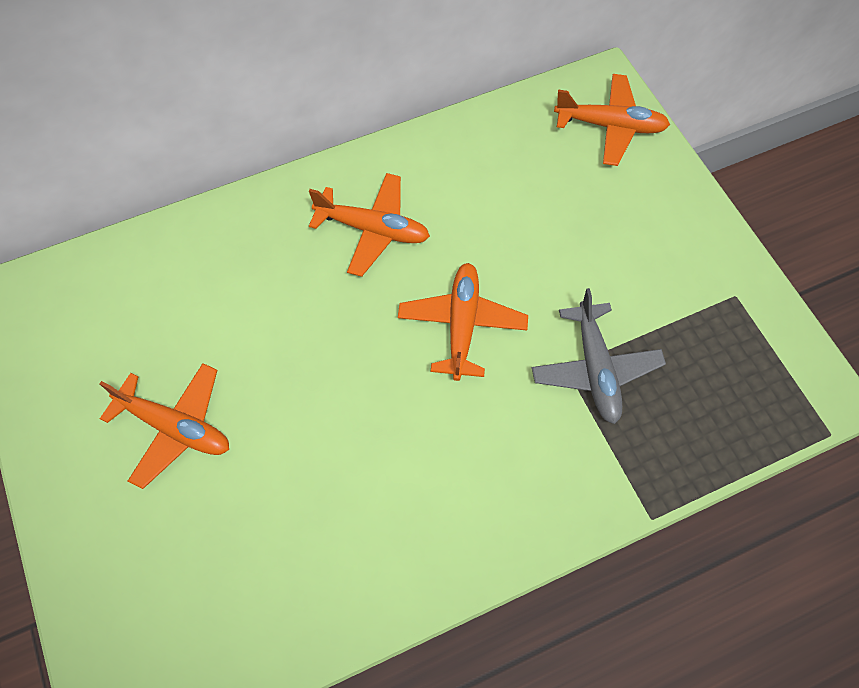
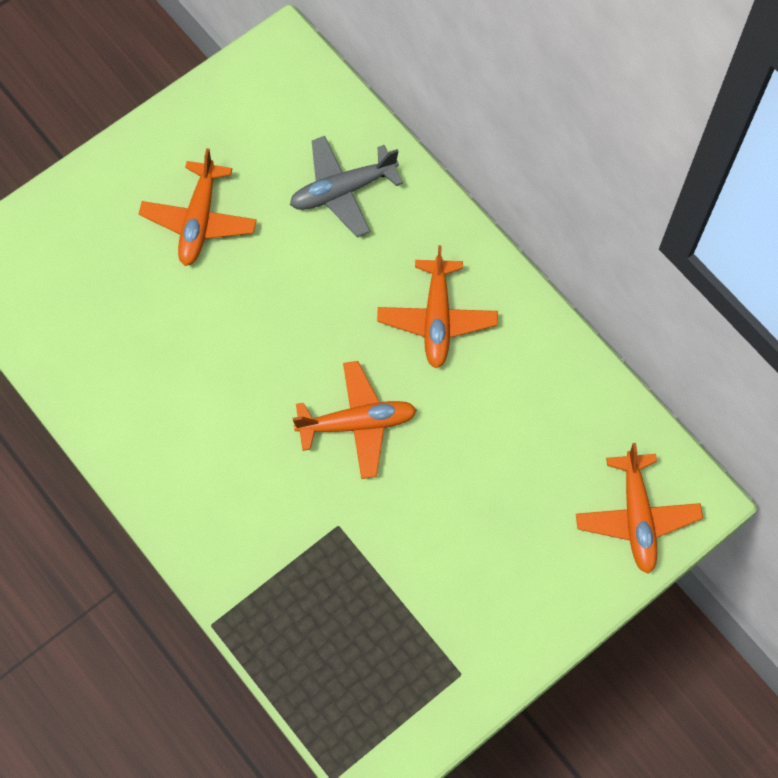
camera: 75 degrees right, 5 degrees up
grey plane [532,288,666,424] -> grey plane moved to [290,136,403,237]

